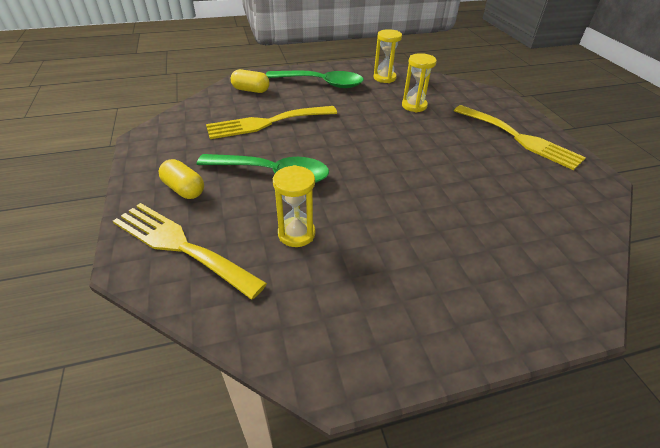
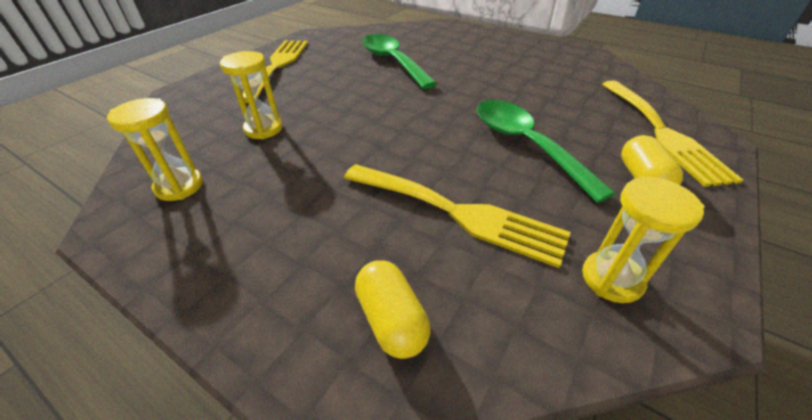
camera: 130 degrees left, 0 degrees up
green spoon [266,71,364,88] -> green spoon moved to [362,34,437,89]
yellow hourglass [273,165,315,247] -> yellow hourglass moved to [582,176,705,303]

